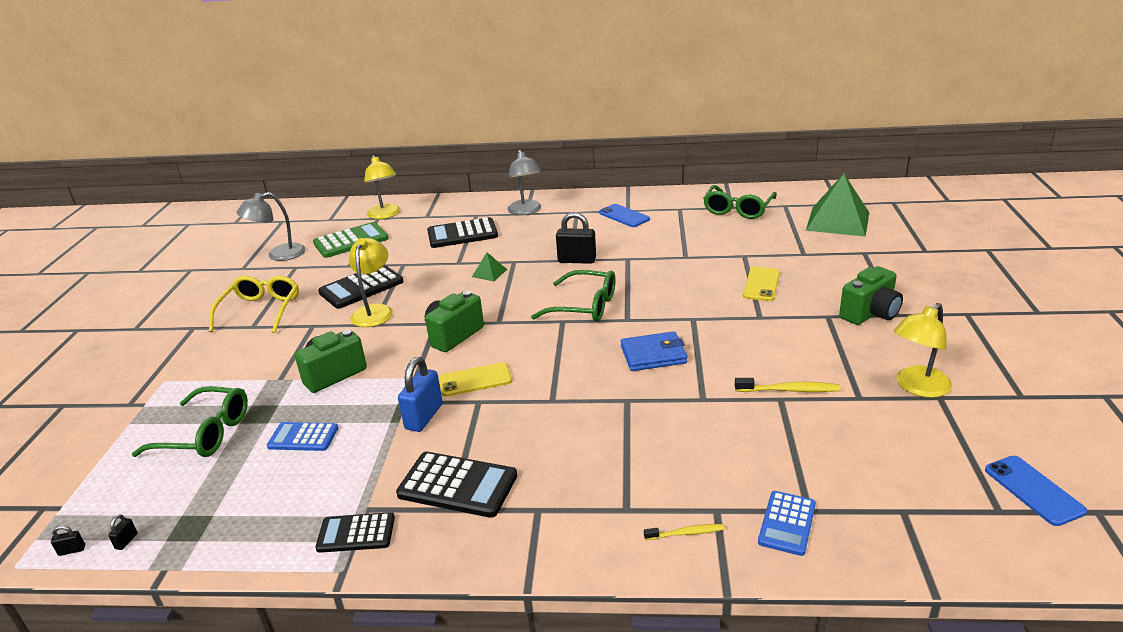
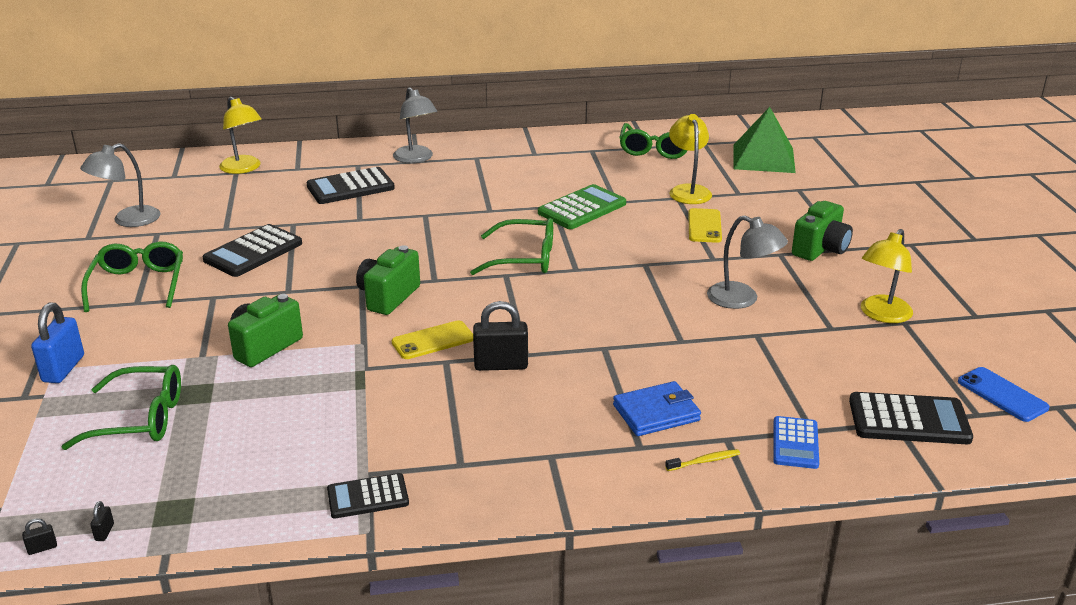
camera: 15 degrees left, 0 degrees up
yellow glasses [209,276,299,333] -> green glasses [81,241,183,312]
blue calculator [267,422,338,451] -> none
green calculator [313,222,389,258] -> green calculator moved to [538,184,626,229]
yellow lamp [349,238,393,327] -> yellow lamp moved to [669,114,712,204]
black calculator [396,452,517,518] -> black calculator moved to [849,392,973,444]
blue padlock [398,357,443,432] -> blue padlock moved to [31,302,84,383]
green pyramid [472,252,507,281] -> none
black padlock [556,212,596,264] -> black padlock moved to [473,301,528,371]
blue phone [599,204,650,227] -> none
blue wallet [621,331,687,371] -> blue wallet moved to [613,381,701,436]
yellow toothbrush [735,378,841,392] -> none
none -> grey lamp [707,215,788,309]

